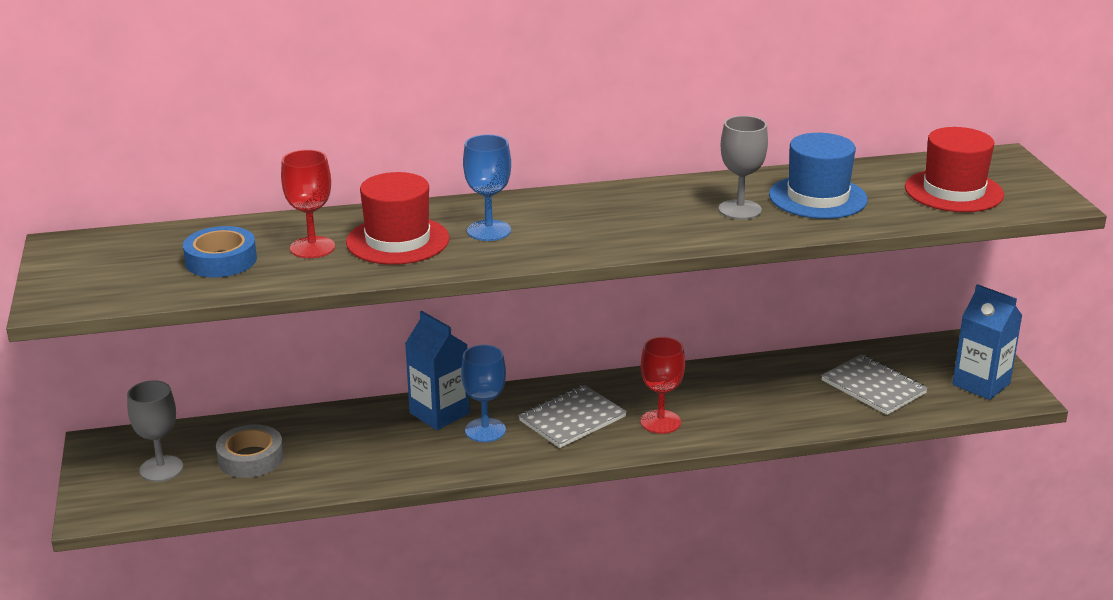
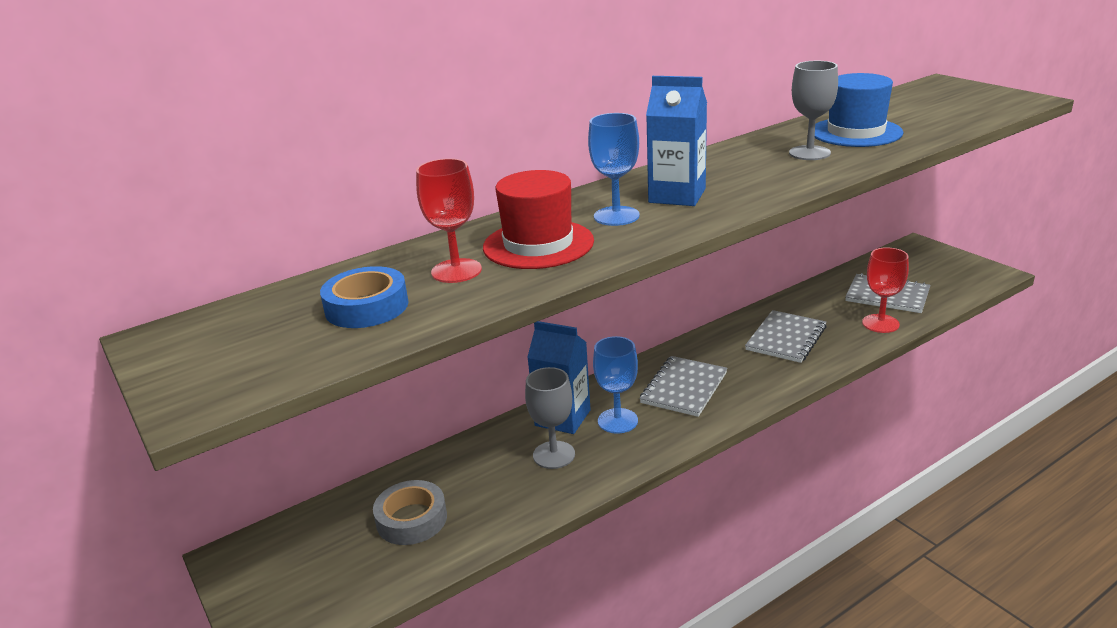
camera: 20 degrees left, 0 degrees up
grey goblet [127,380,183,482] -> grey goblet moved to [525,367,575,469]
red goblet [640,337,685,434] -> red goblet moved to [862,247,909,333]
red hat [905,127,1004,212] -> none
blue carton [952,284,1022,400] -> blue carton moved to [646,76,707,206]
none -> grey notebook [745,310,827,363]

